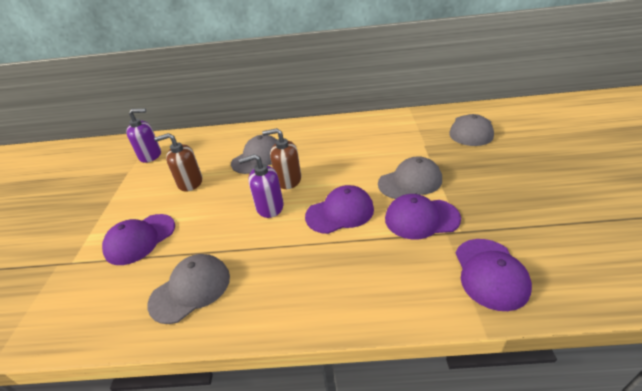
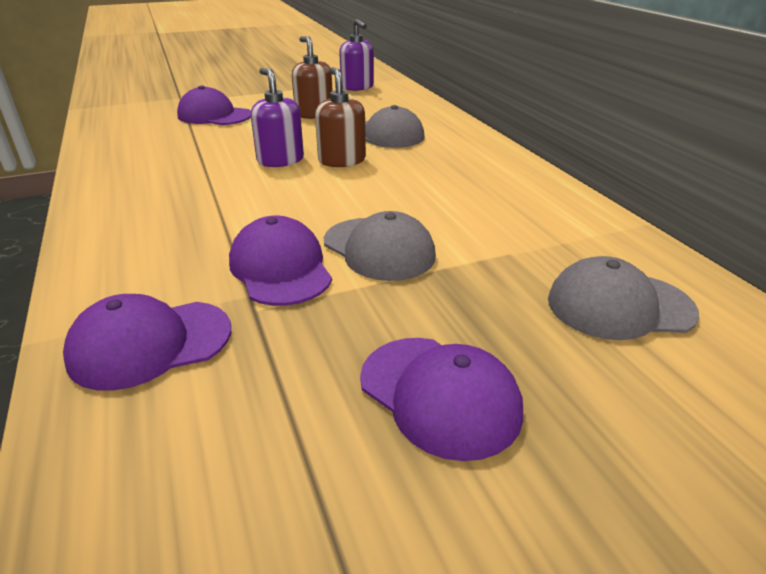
camera: 65 degrees right, 5 degrees down
grey cap [147,254,230,324] -> none
purple cap [305,185,374,234] -> purple cap moved to [360,338,523,461]

